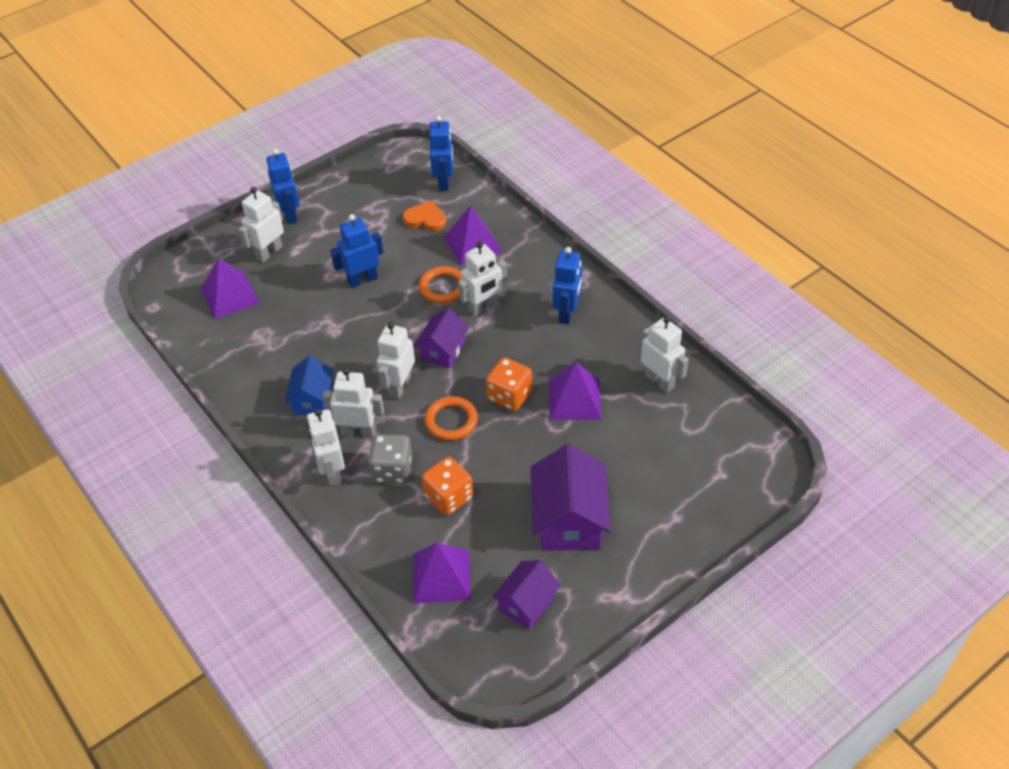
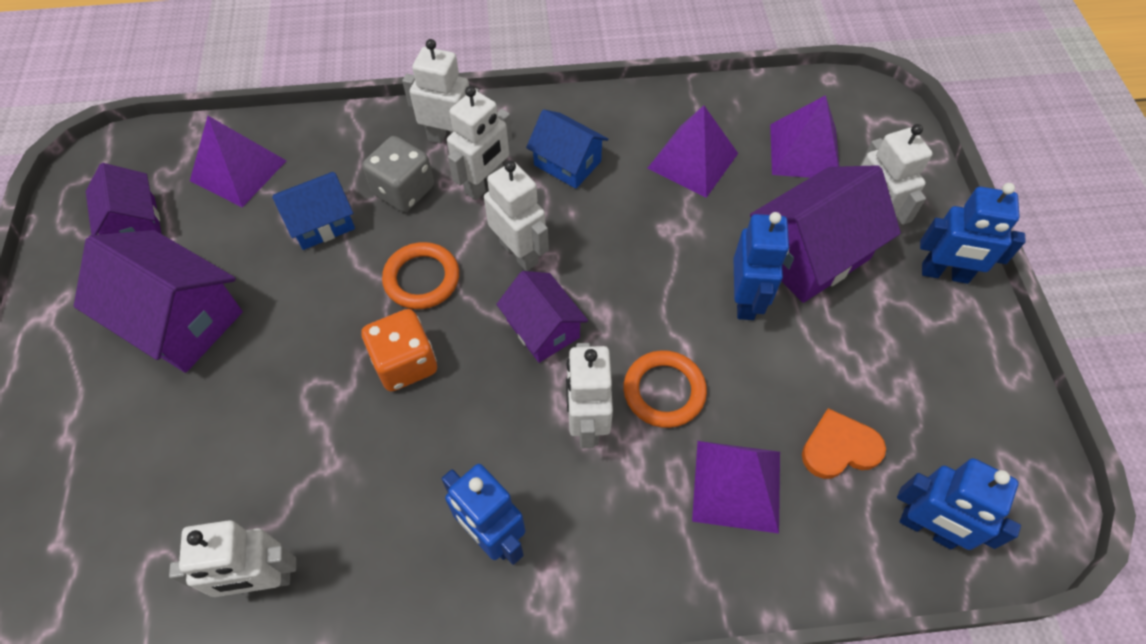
camera: 120 degrees right, 10 degrees up
orange heart [403,201,446,231] -> orange heart turned 150 degrees counterclockwise [802,408,886,479]
orange dice [422,457,473,515] -> blue house [272,172,355,250]
purple pyramid [550,362,601,420] -> purple pyramid moved to [647,105,738,198]
none -> purple house [750,165,901,303]

